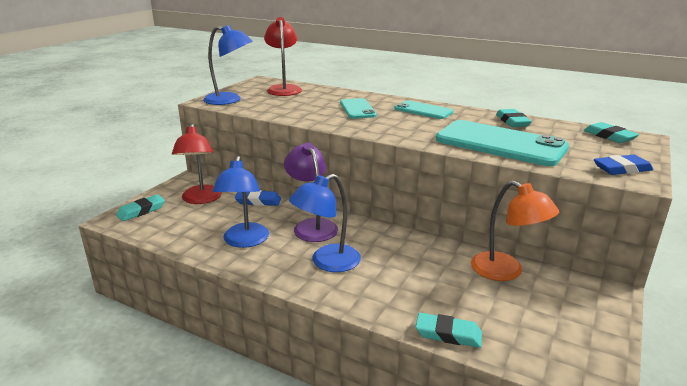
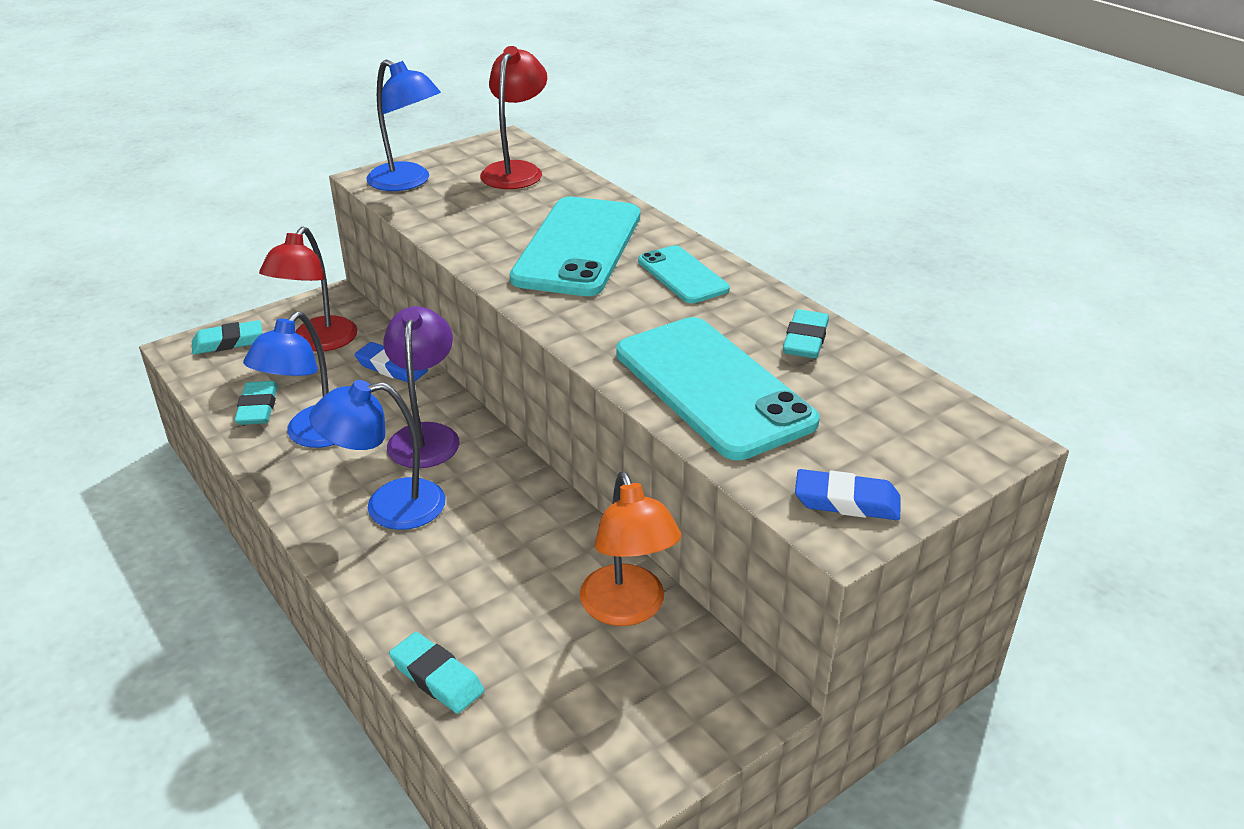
camera: 25 degrees right, 10 degrees up
turquoise phone [340,98,377,119] -> turquoise phone [510,197,640,296], size x1.85
turquoise eraser [584,122,640,143] -> turquoise eraser moved to [235,381,278,425]

